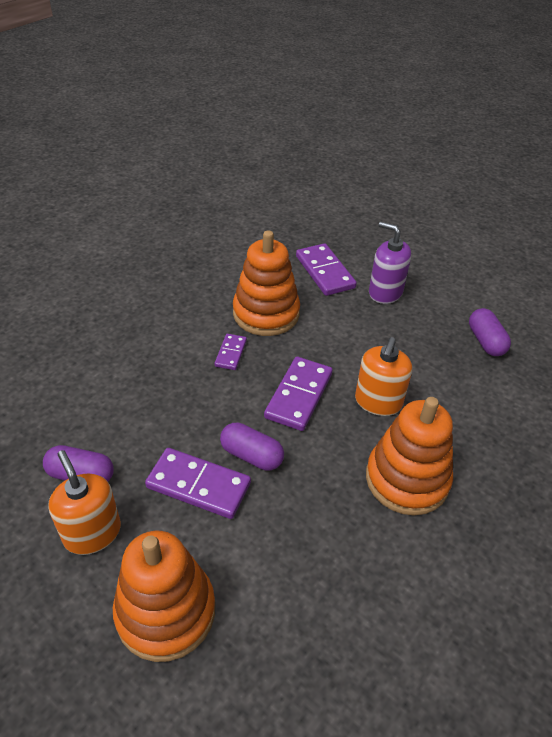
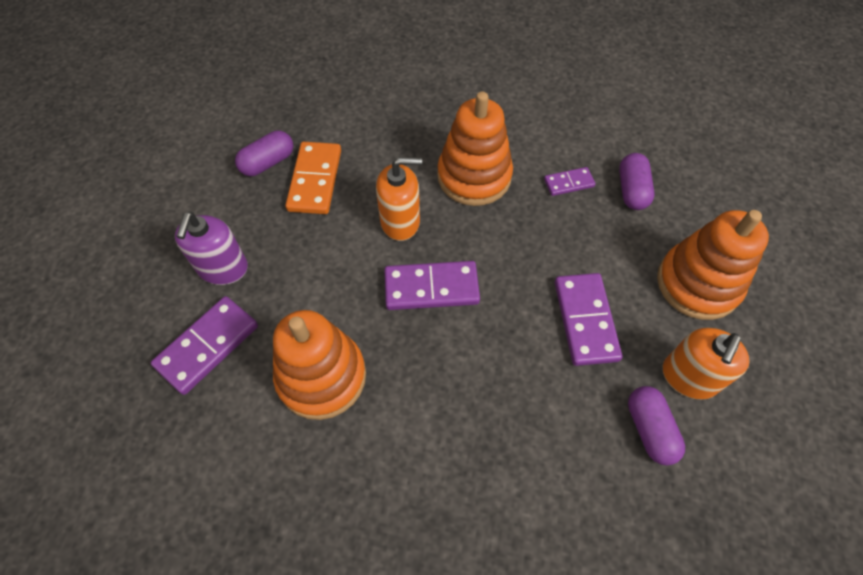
camera: 115 degrees left, 15 degrees up
purple domino [215,334,247,370] -> purple domino moved to [544,167,596,196]
purple capsule [220,423,284,471] -> purple capsule moved to [619,153,654,210]
none -> orange domino [285,142,341,214]

